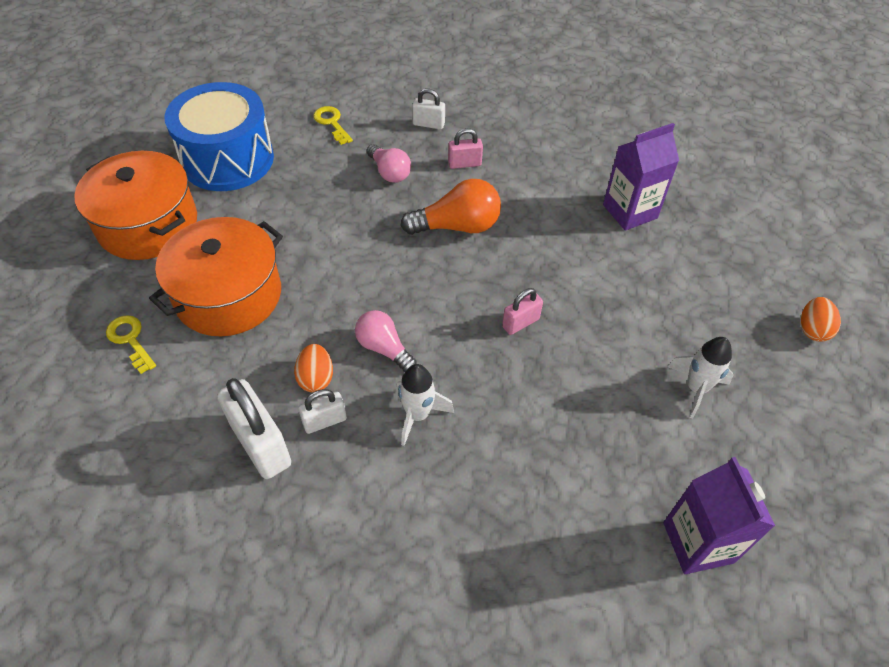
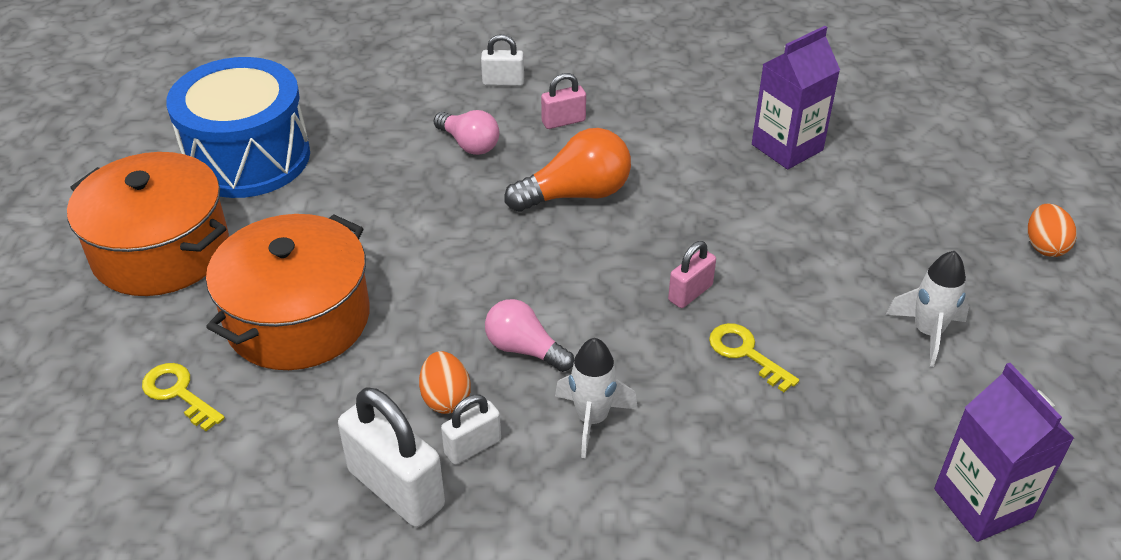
camera: 10 degrees left, 10 degrees down
yellow key [313,106,353,145] -> yellow key moved to [709,323,799,392]

